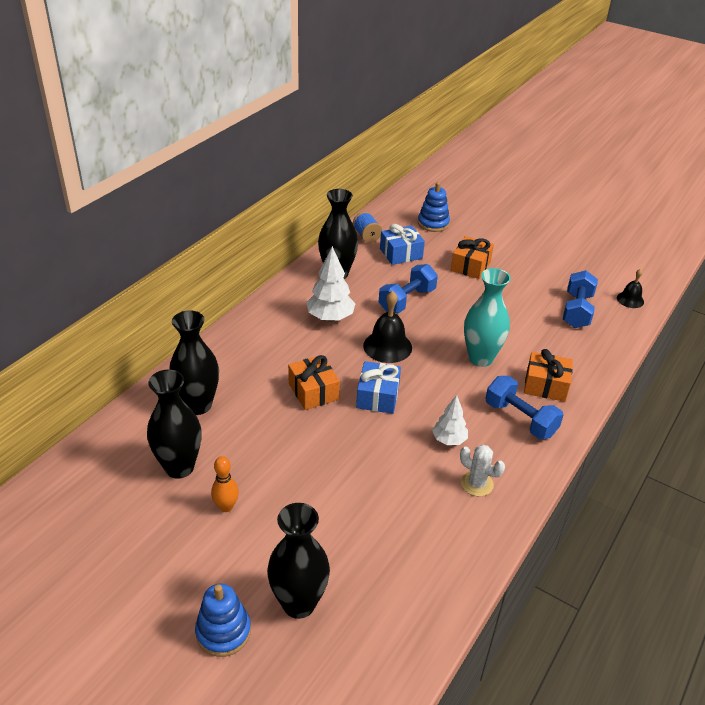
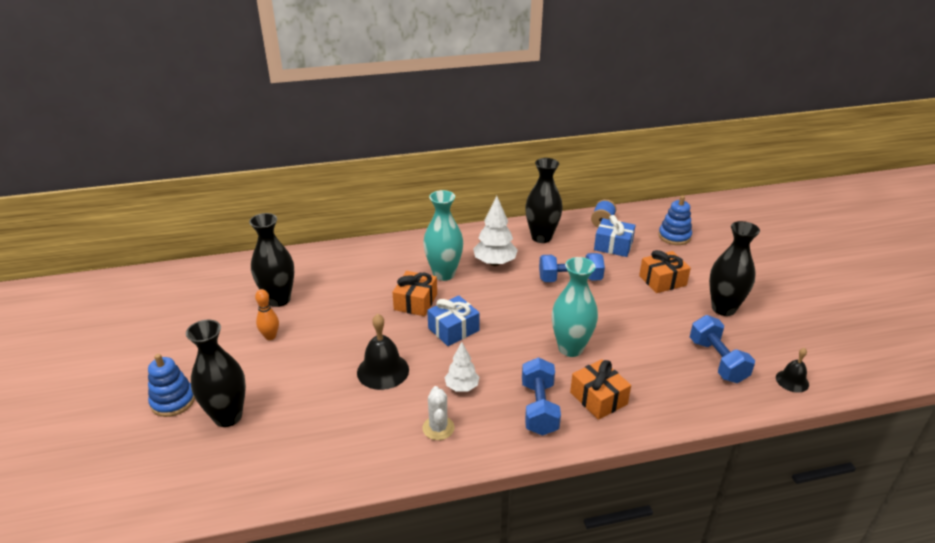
camera: 45 degrees right, 5 degrees down
black vase [169,310,219,415] -> black vase moved to [709,221,760,316]
black bell [363,291,412,363] -> black bell moved to [357,314,409,390]
blue dumbbell [563,270,598,328] -> blue dumbbell turned 75 degrees counterclockwise [690,315,755,383]
none -> turquoise vase [423,190,463,281]

